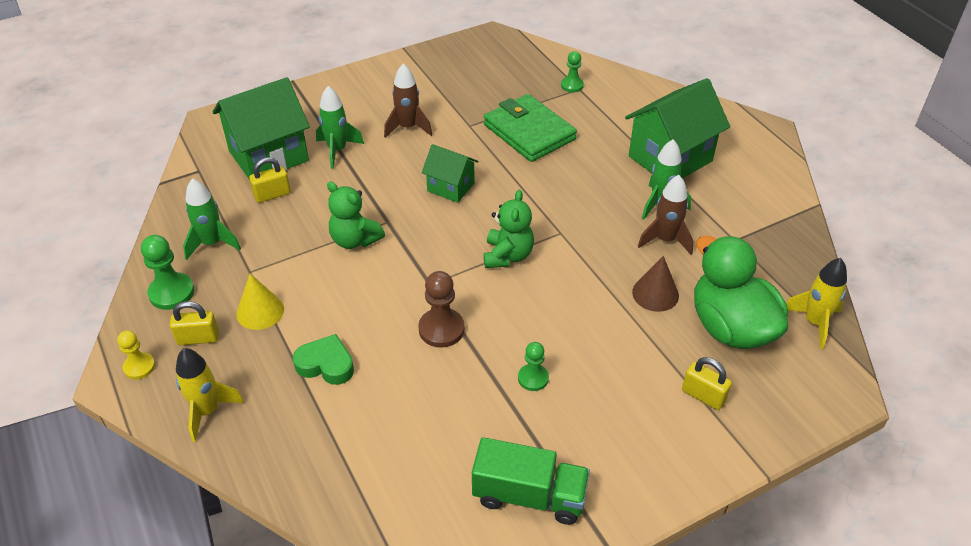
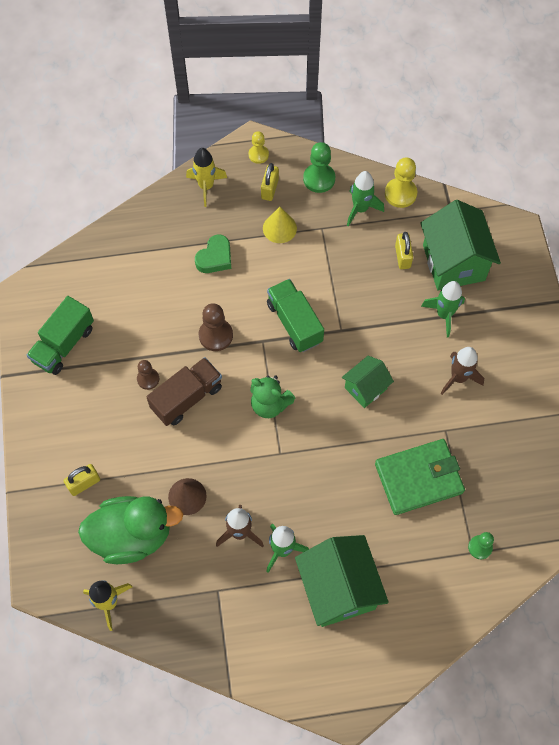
camera: 110 degrees right, 20 degrees up
green teddy bear [327,181,385,249] -> none
green pawn [518,342,549,391] -> brown pawn [137,360,159,390]
none -> brown truck [147,357,222,426]
none -> green truck [267,279,324,352]
none -> yellow pawn [385,158,417,208]

